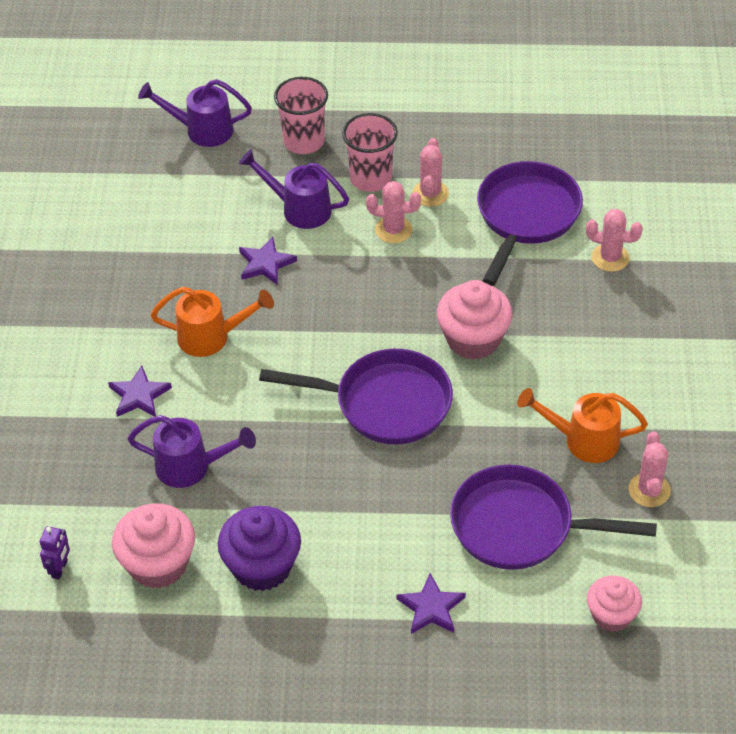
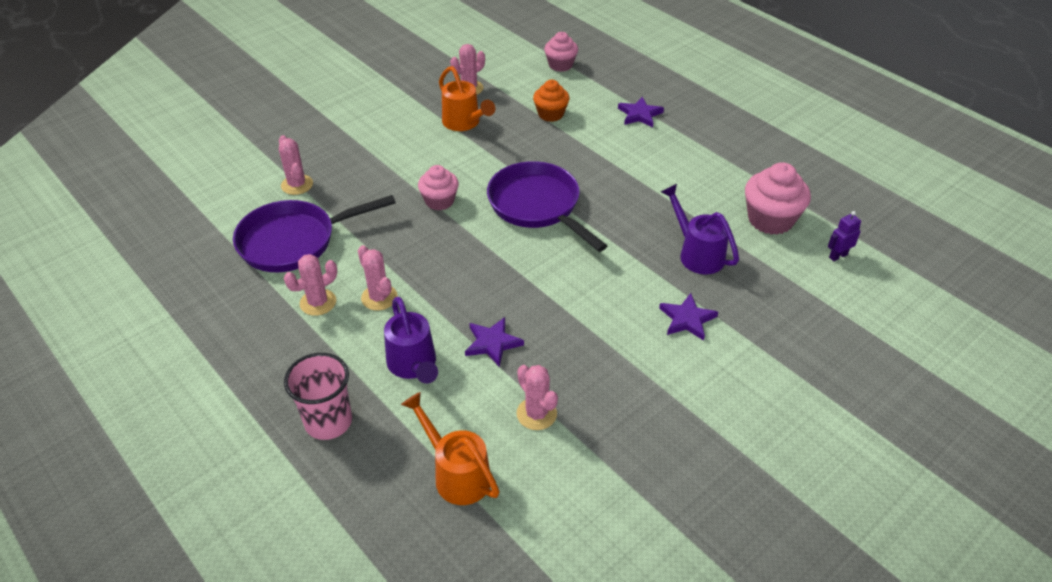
camera: 135 degrees left, 5 degrees down
purple watering can [138,79,252,147] -> none
orange watering can [150,287,274,357] -> orange watering can moved to [401,392,500,505]
purple cupcake [218,506,301,591] -> none
pink cup [342,113,398,192] -> none
pink cupcake [437,280,513,360] -> pink cupcake [418,165,459,210], size x0.65
purple pan [450,465,657,570] -> orange cupcake [533,80,569,122]
none -> pink cactus [517,365,558,430]

